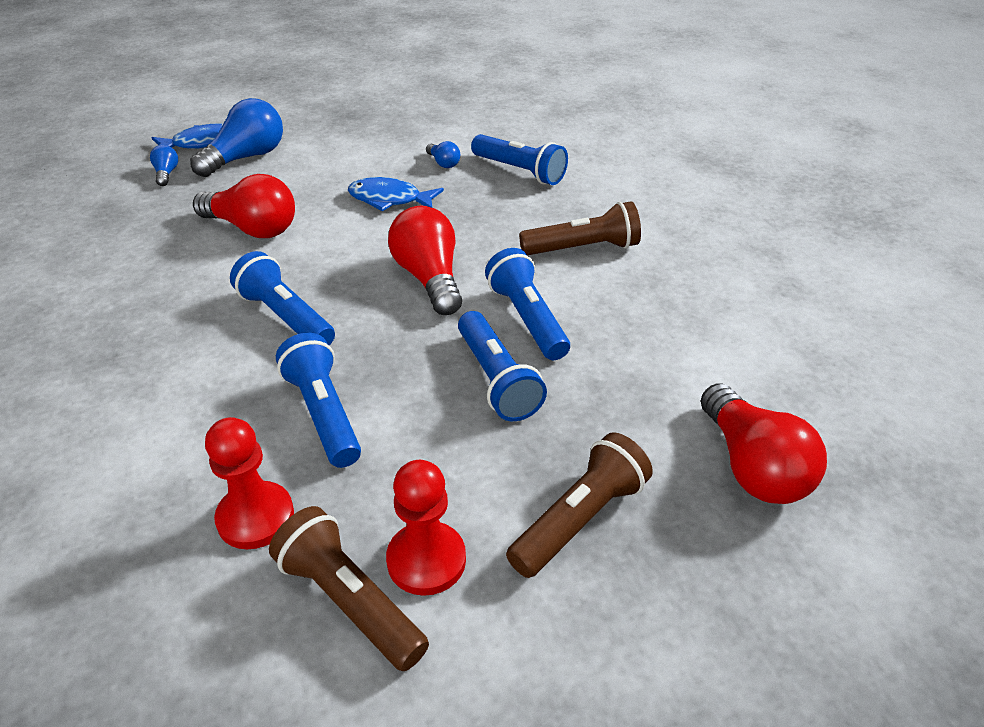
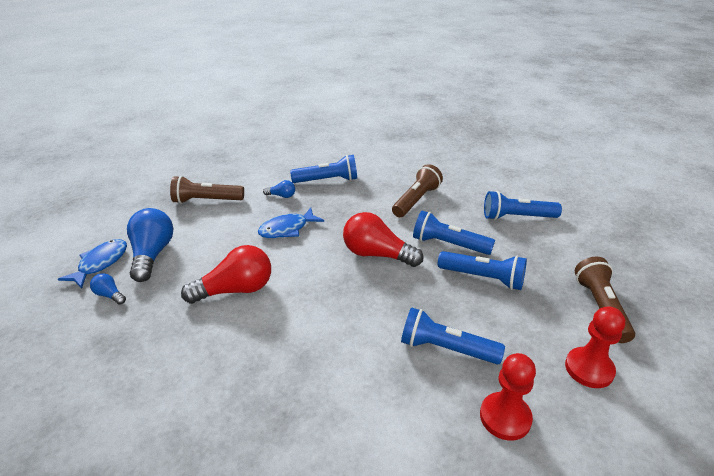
camera: 45 degrees left, 5 degrees down
blue flashlight [230,251,335,345] -> blue flashlight moved to [484,191,562,220]
brown flashlight [269,506,429,671] -> brown flashlight moved to [170,176,244,204]
red light bulb [701,383,827,504] -> none

